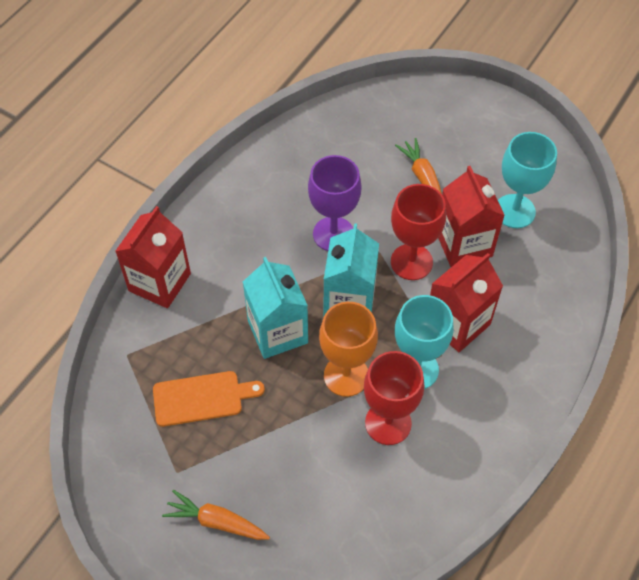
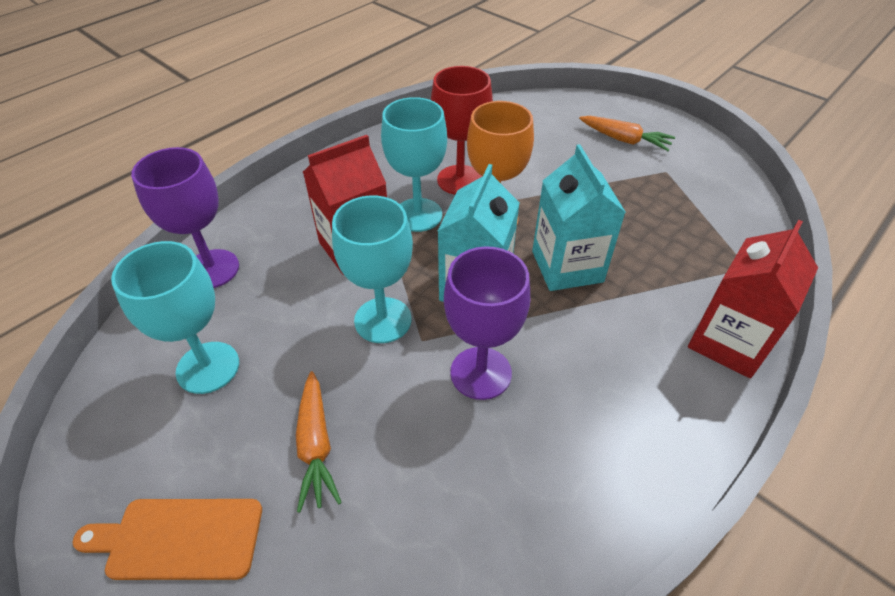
camera: 170 degrees left, 10 degrees down
orange cutting board [153,371,265,427] -> orange cutting board moved to [72,499,262,580]
red goblet [391,184,446,280] -> turquoise goblet [332,196,413,343]
red carton [438,166,505,267] -> none
none -> purple goblet [131,147,239,288]

